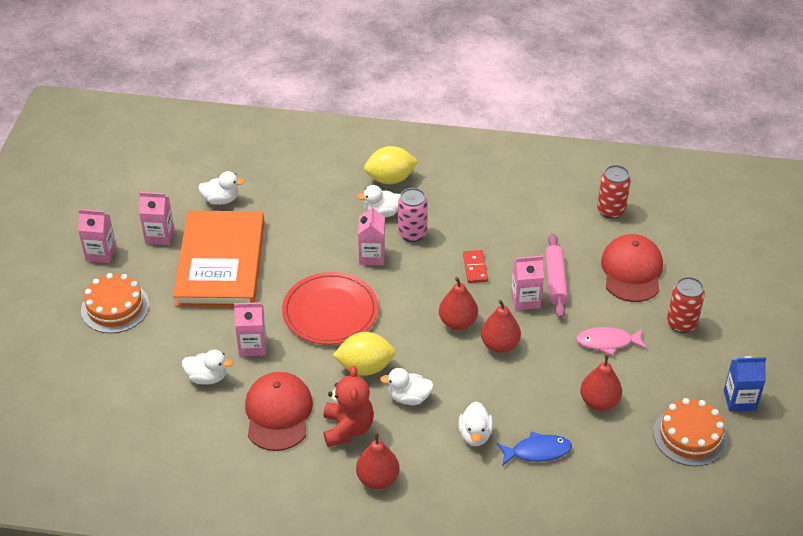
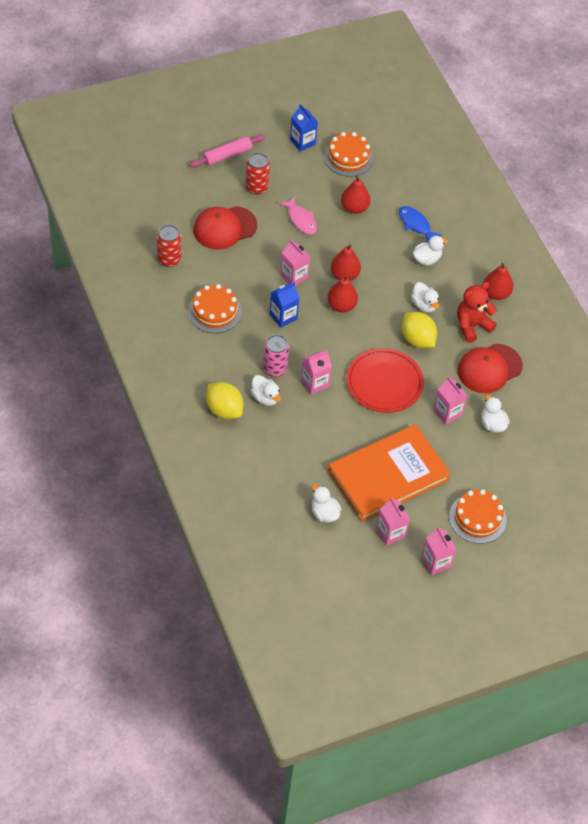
camera: 125 degrees left, 10 degrees up
red domino [463,250,488,283] -> blue carton [270,282,300,328]
pink rolling pin [545,233,568,318] -> pink rolling pin moved to [189,134,265,168]
none -> orange cake [188,284,242,333]

